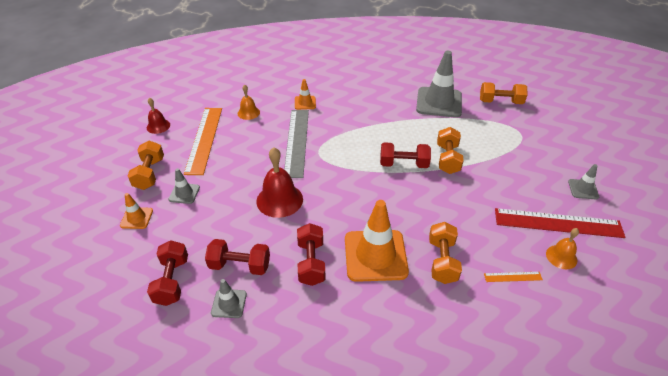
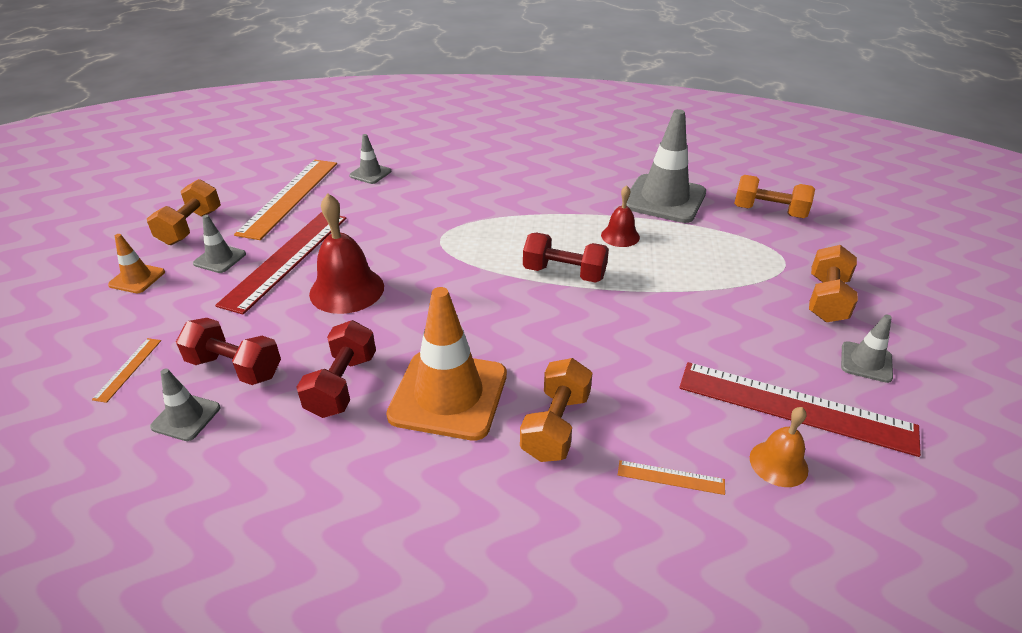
camera: 15 degrees right, 5 degrees down
red bell [147,98,170,134] -> red bell moved to [601,185,640,247]
red dumbbell [147,240,188,306] -> orange ruler [92,338,161,403]
orange bell [238,85,260,120] -> grey traffic cone [349,134,391,184]
grey ruler [284,110,309,178] -> none
orange traffic cone [295,79,316,110] -> none
orange dumbbell [437,127,464,174] -> orange dumbbell moved to [809,245,858,322]
none -> red ruler [215,212,346,314]

